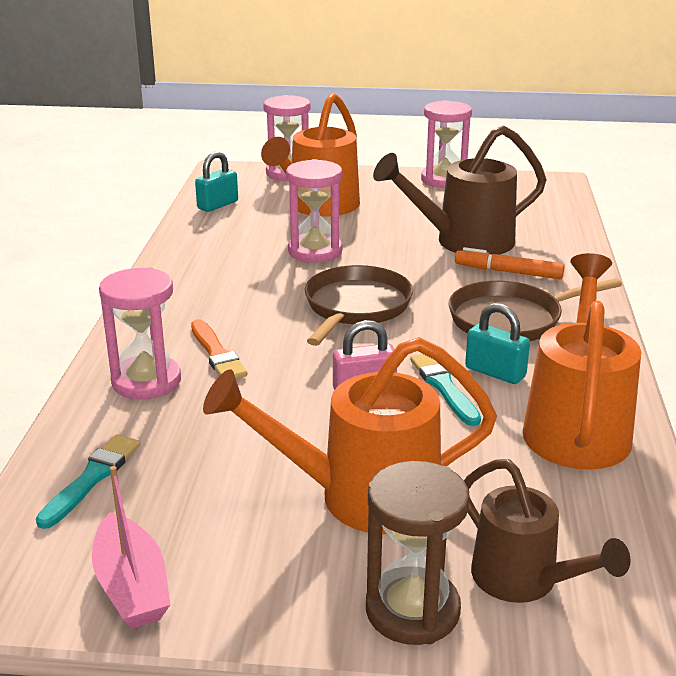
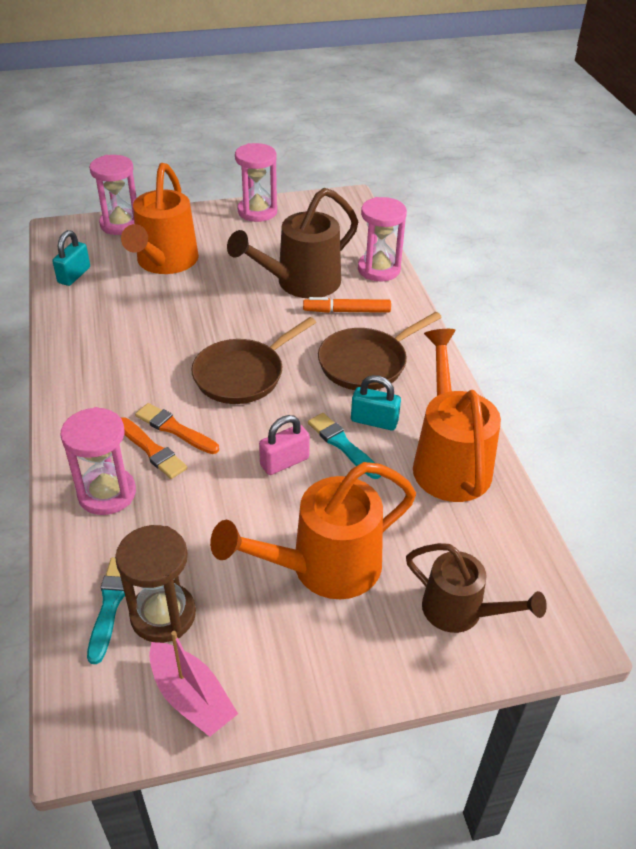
camera: 20 degrees left, 15 degrees up
pink hourglass [286,159,343,263] -> pink hourglass moved to [358,197,407,281]
brown pan [305,265,413,346] -> brown pan turned 135 degrees counterclockwise [191,317,316,404]
brown hourglass [366,461,470,645] -> brown hourglass moved to [115,525,196,643]
none -> orange brush [135,403,219,454]

